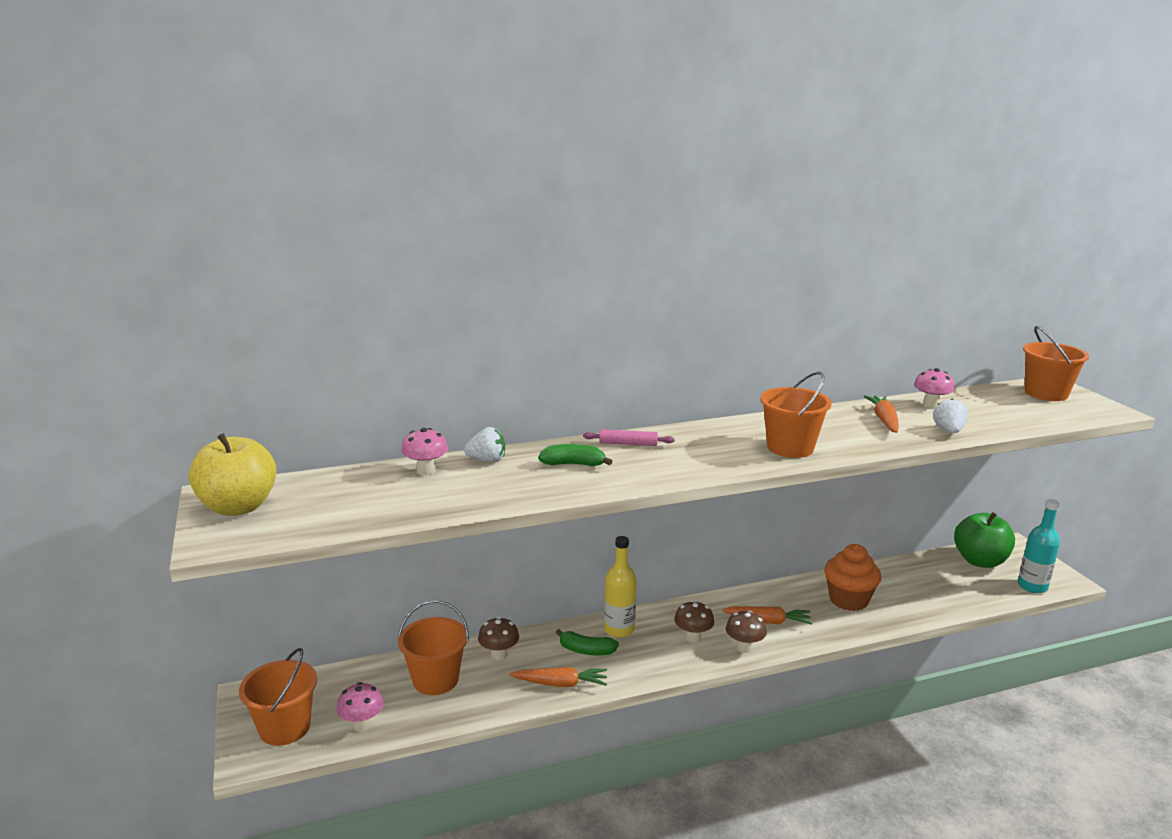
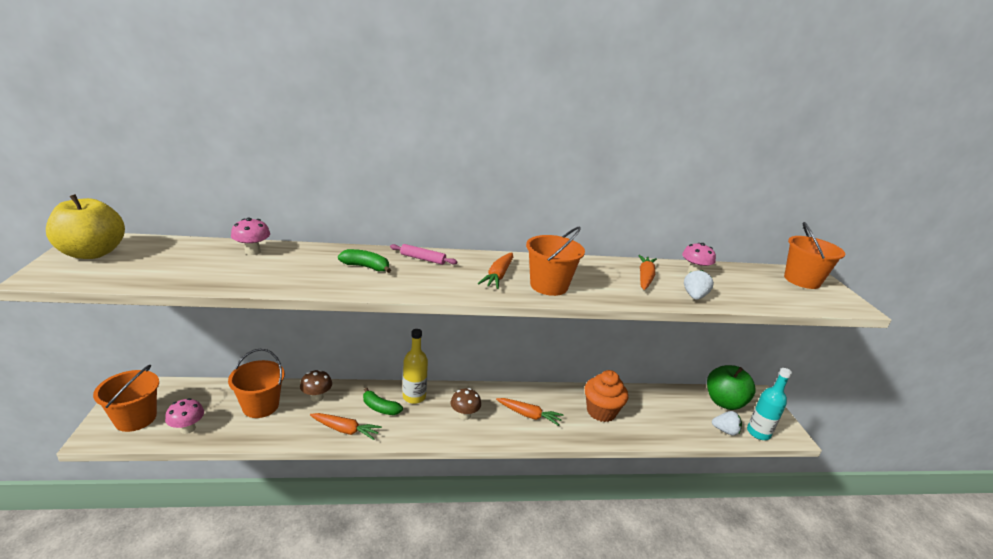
camera: 10 degrees right, 5 degrees up
white strawberry [464,427,505,462] -> white strawberry moved to [712,411,742,436]
brown mushroom [726,610,767,653] -> none
none -> orange carrot [478,253,513,289]

